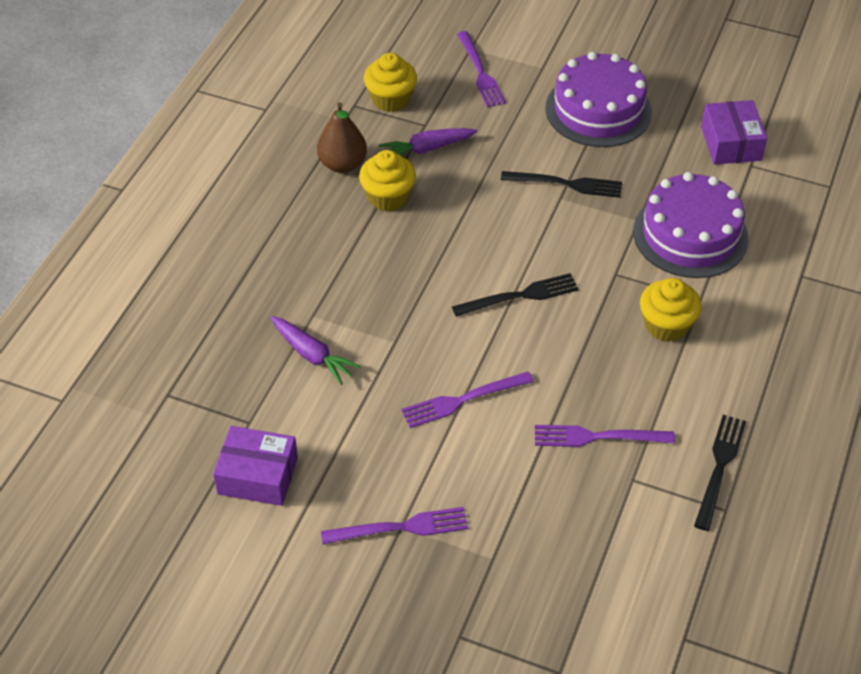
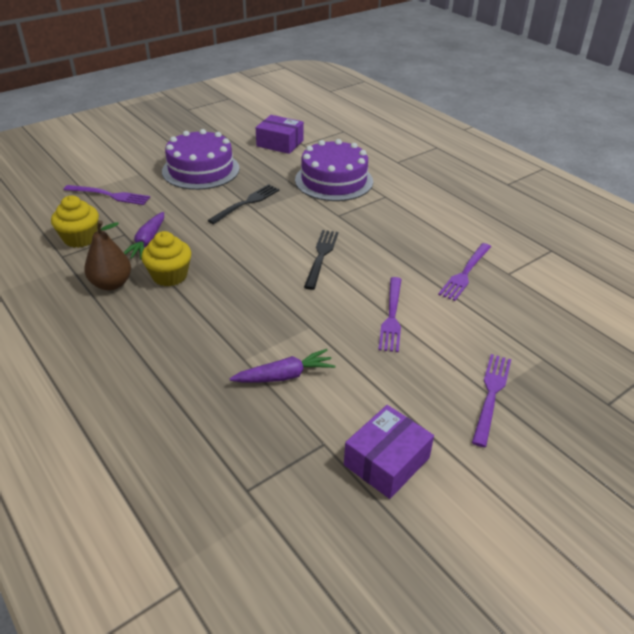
camera: 60 degrees left, 10 degrees down
yellow cupcake [640,278,702,342] -> none
black fork [694,415,746,531] -> none

